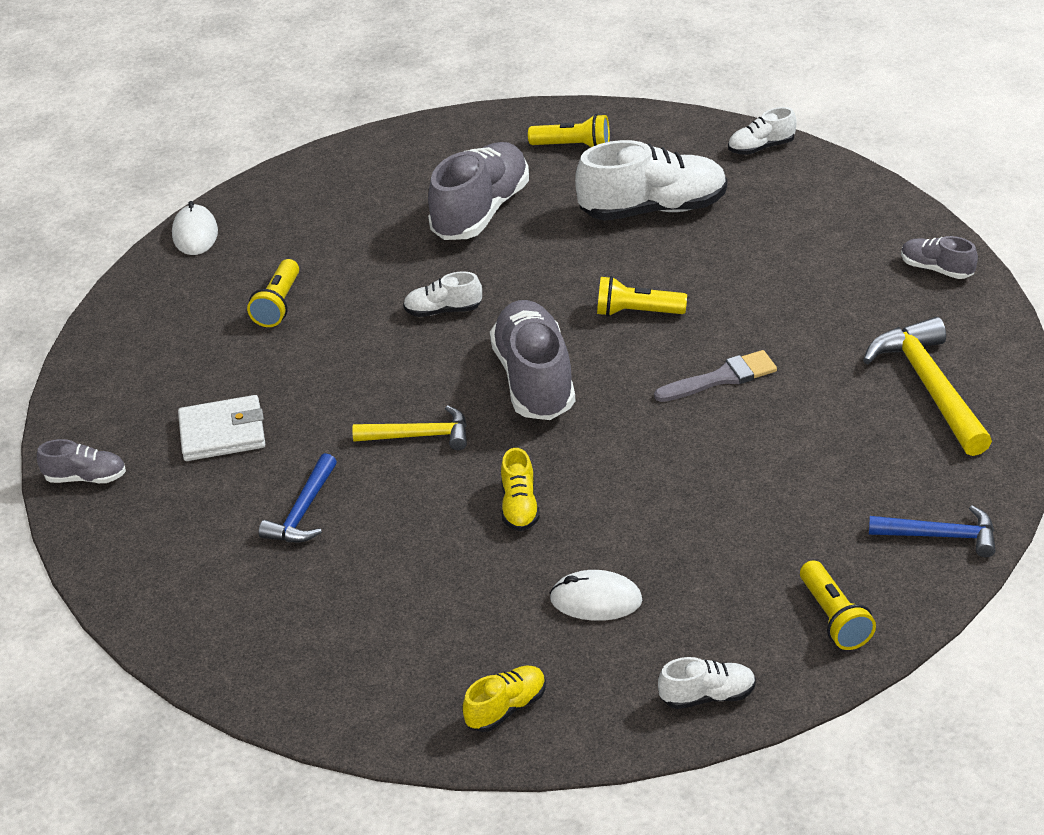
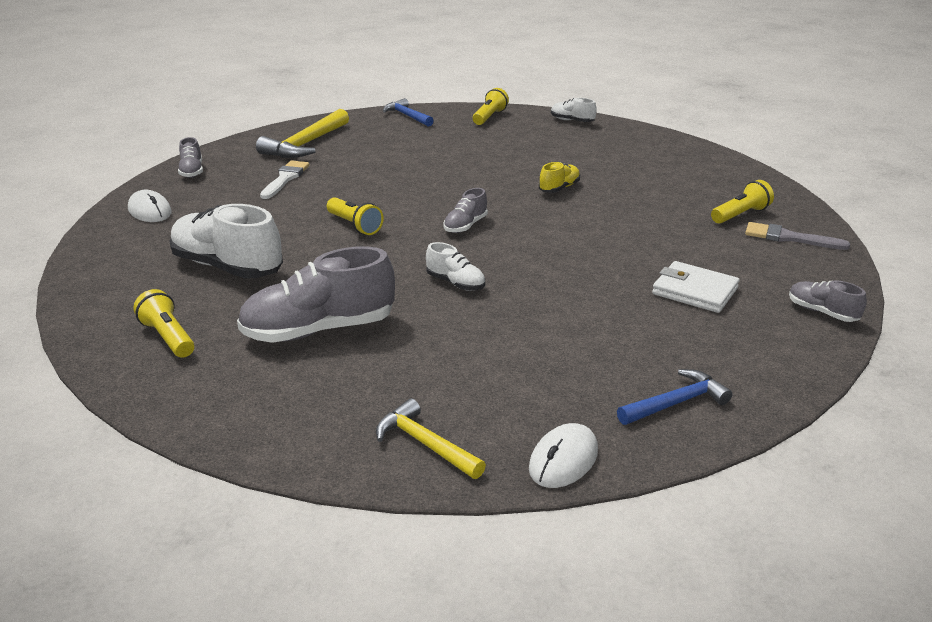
camera: 140 degrees left, 10 degrees down
yellow flashlight [247,259,299,327] -> yellow flashlight moved to [711,180,774,224]
blue hammer [259,453,337,542] -> blue hammer moved to [617,369,733,425]
yellow hammer [352,405,467,450] -> yellow hammer moved to [376,398,486,479]
yellow shoe [463,665,546,732] -> none
grey shoe [490,300,575,420] -> grey shoe [443,188,488,233], size x0.50
white mouse [549,570,643,621] -> white mouse moved to [128,190,172,222]
grey brush [654,350,777,402] -> grey brush moved to [745,222,850,250]
white shoe [728,107,797,155] -> none
none -> white brush [260,160,310,199]

